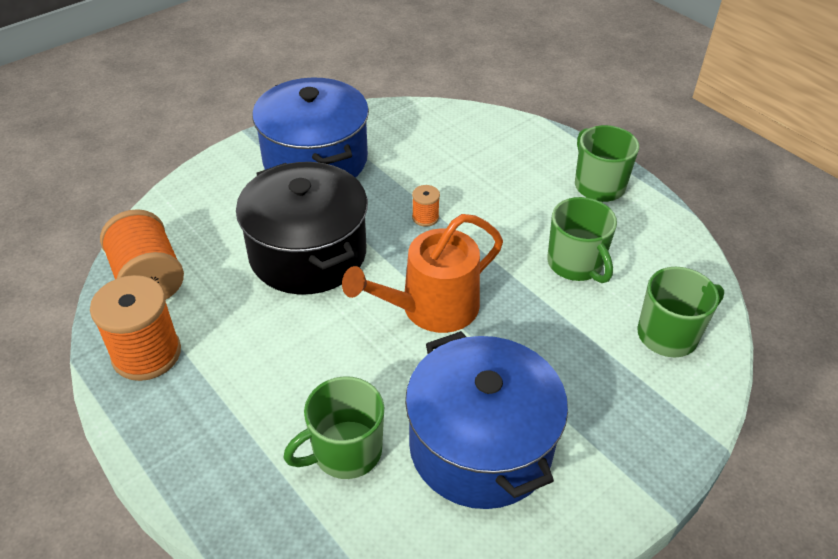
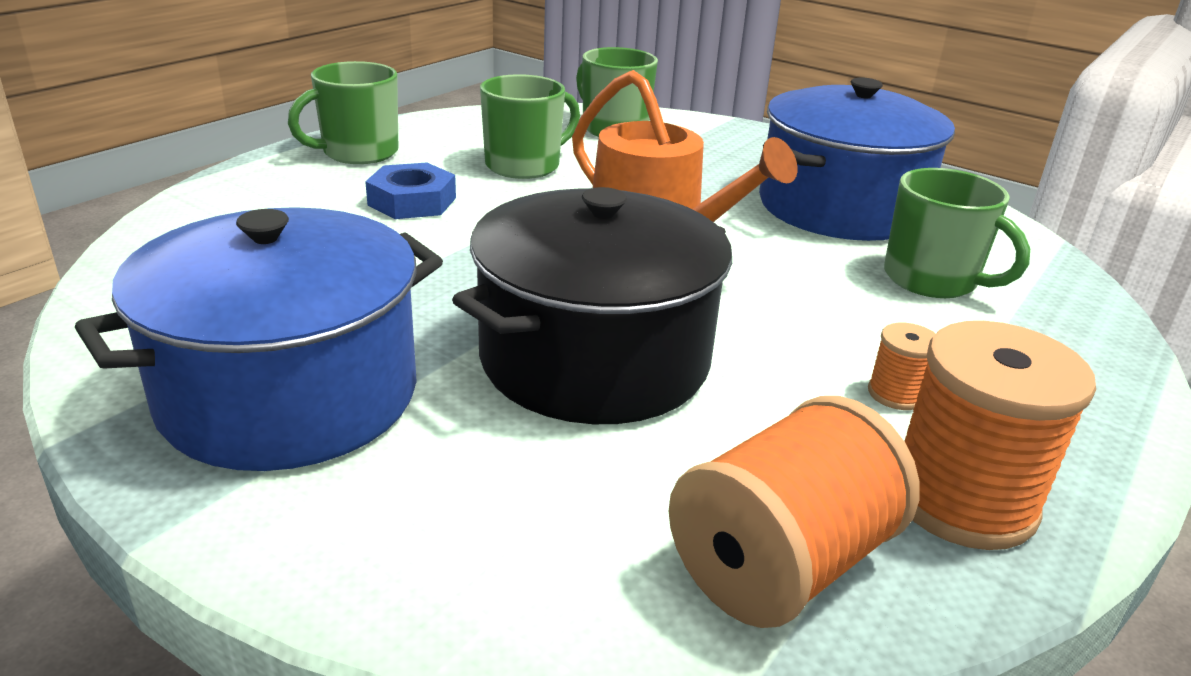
camera: 105 degrees left, 15 degrees down
orange spool [412,185,440,227] -> orange spool moved to [868,323,936,410]
none -> blue nut [365,163,456,219]

